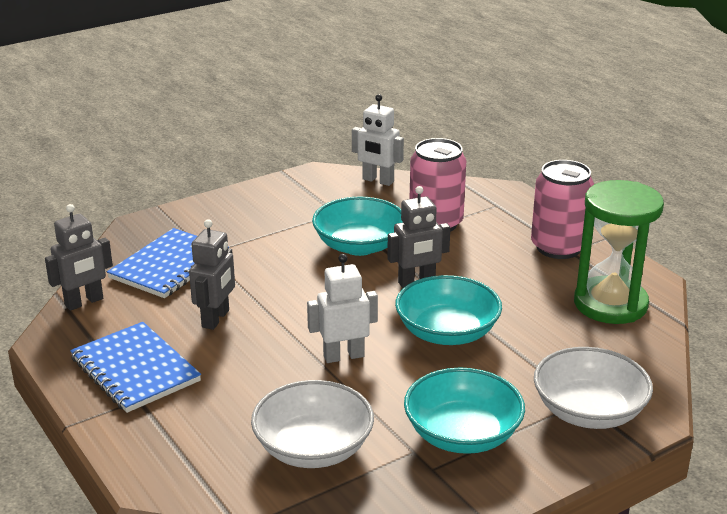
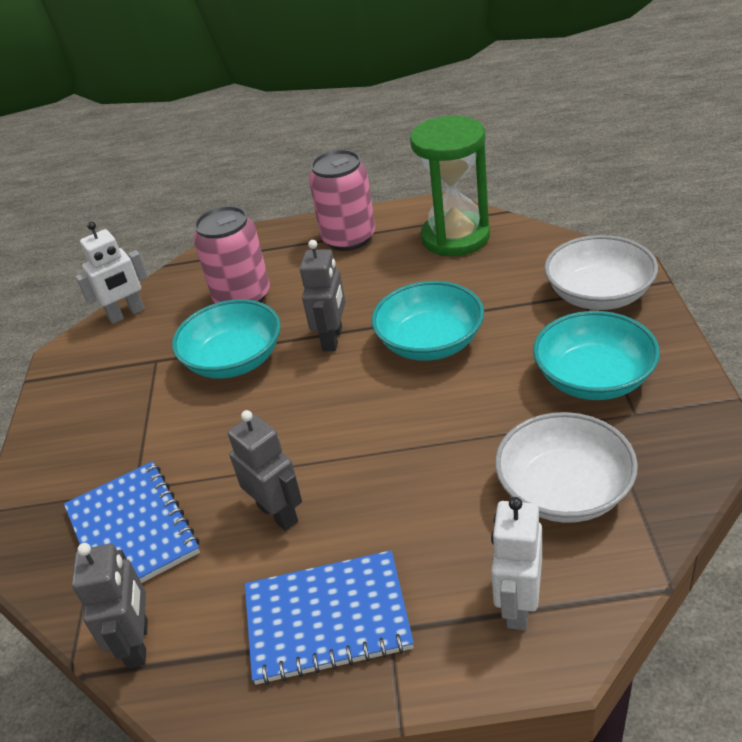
camera: 55 degrees left, 10 degrees up
white robot [307,254,378,363] -> white robot moved to [491,497,542,630]

